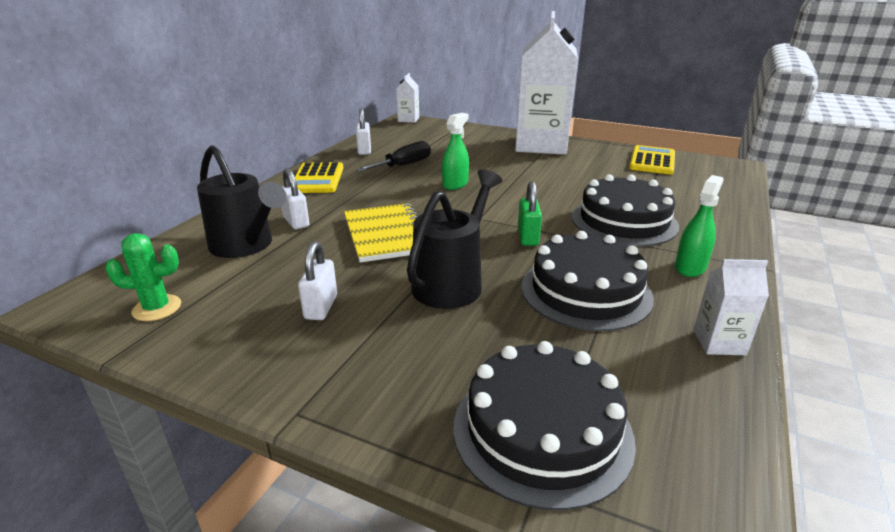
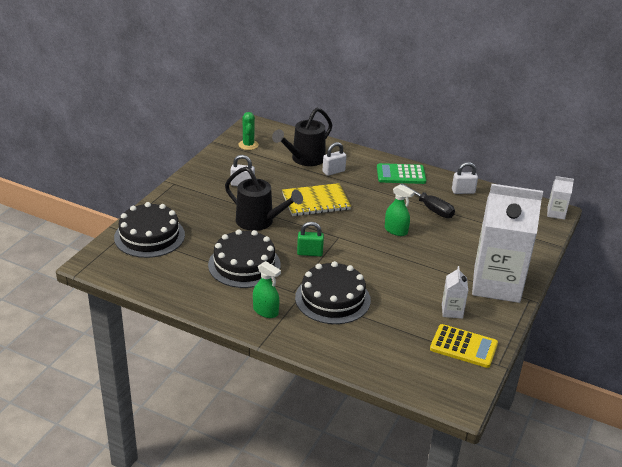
camera: 90 degrees right, 5 degrees up
yellow calculator [295,162,344,193] -> green calculator [377,163,426,184]
white carton [693,259,769,355] -> white carton moved to [442,266,468,319]

